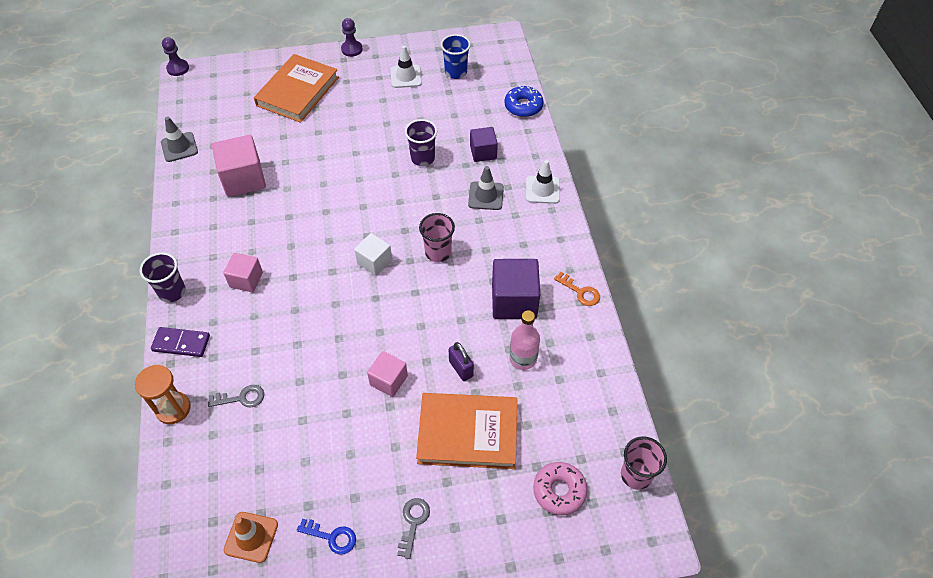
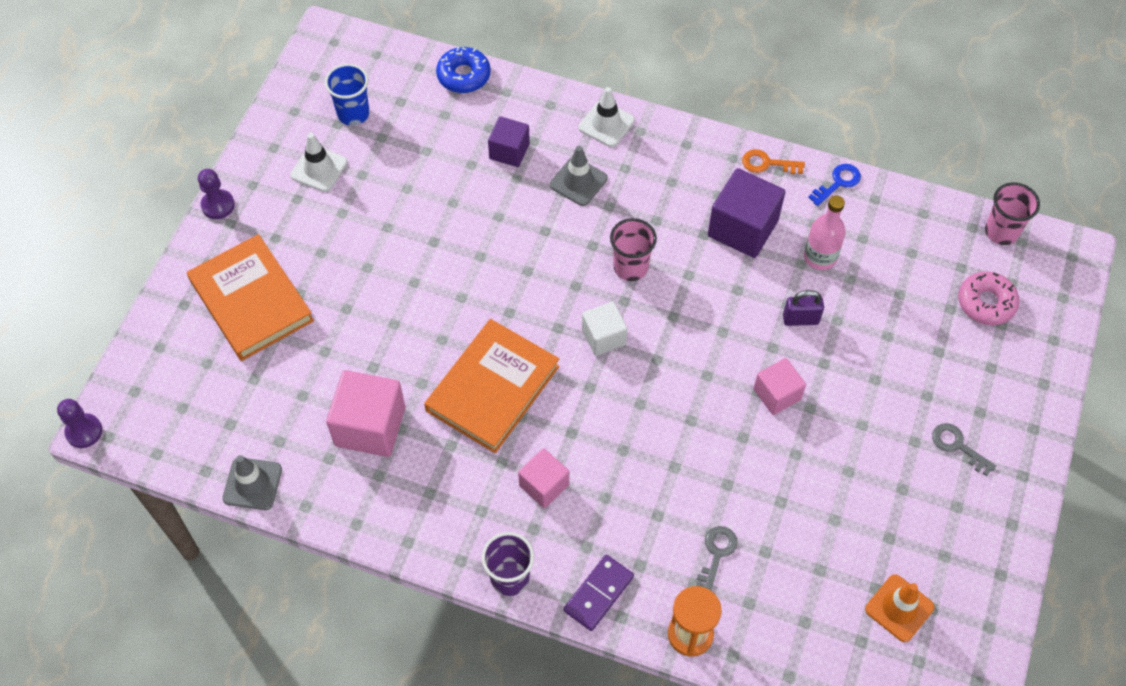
camera: 60 degrees left, 5 degrees up
blue key [297,519,356,555] -> blue key moved to [808,164,861,206]
purple cup [405,119,437,166] -> none
orange book [416,393,517,469] -> orange book moved to [424,319,559,453]
orange key [554,272,600,306] -> orange key turned 150 degrees counterclockwise [742,149,805,174]

